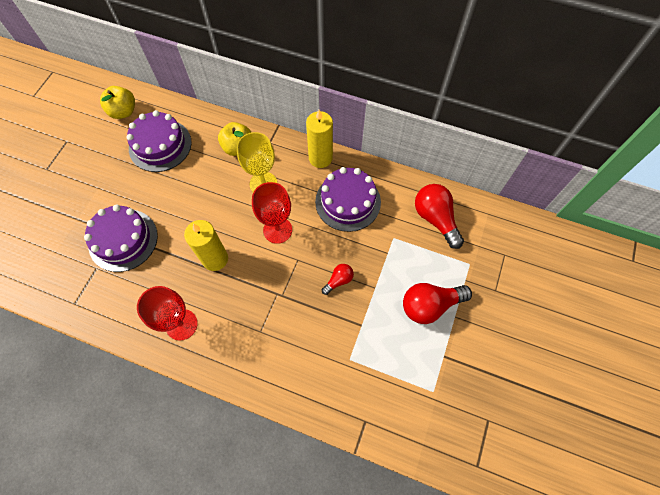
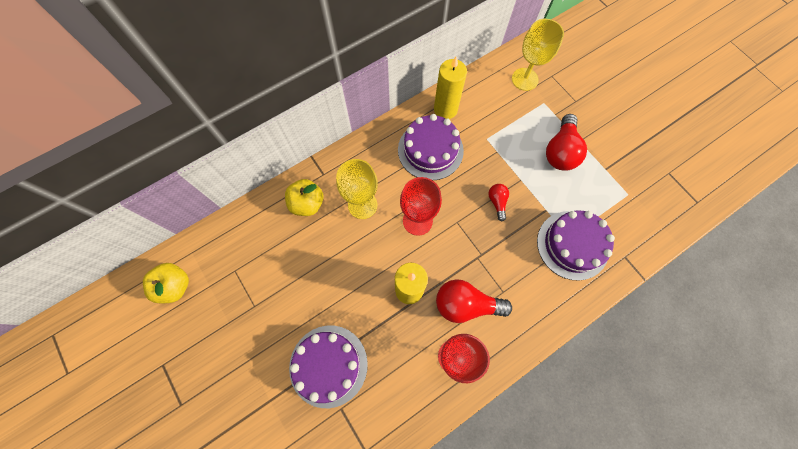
camera: 55 degrees left, 5 degrees up
purple cake [126,110,192,172] -> purple cake moved to [537,210,615,280]
yellow candle [306,110,333,168] -> yellow candle moved to [434,57,467,119]
red light bulb [415,184,464,249] -> red light bulb moved to [436,279,512,323]
none -> yellow goblet [512,19,564,91]

